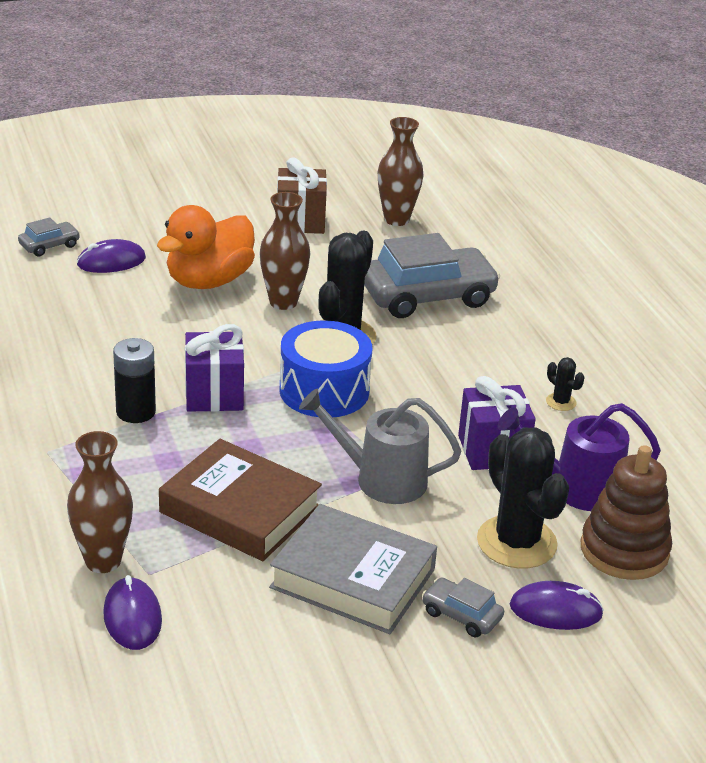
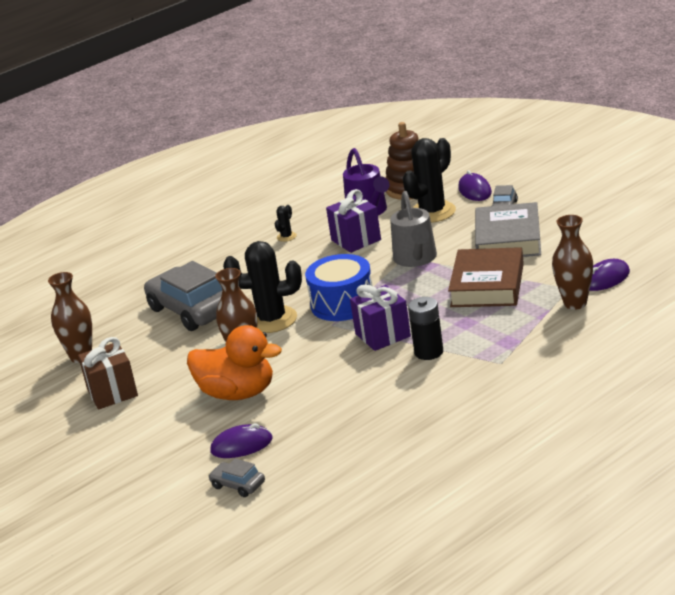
camera: 105 degrees left, 5 degrees down
purple mouse [77,239,146,273] -> purple mouse turned 60 degrees counterclockwise [210,424,272,458]

